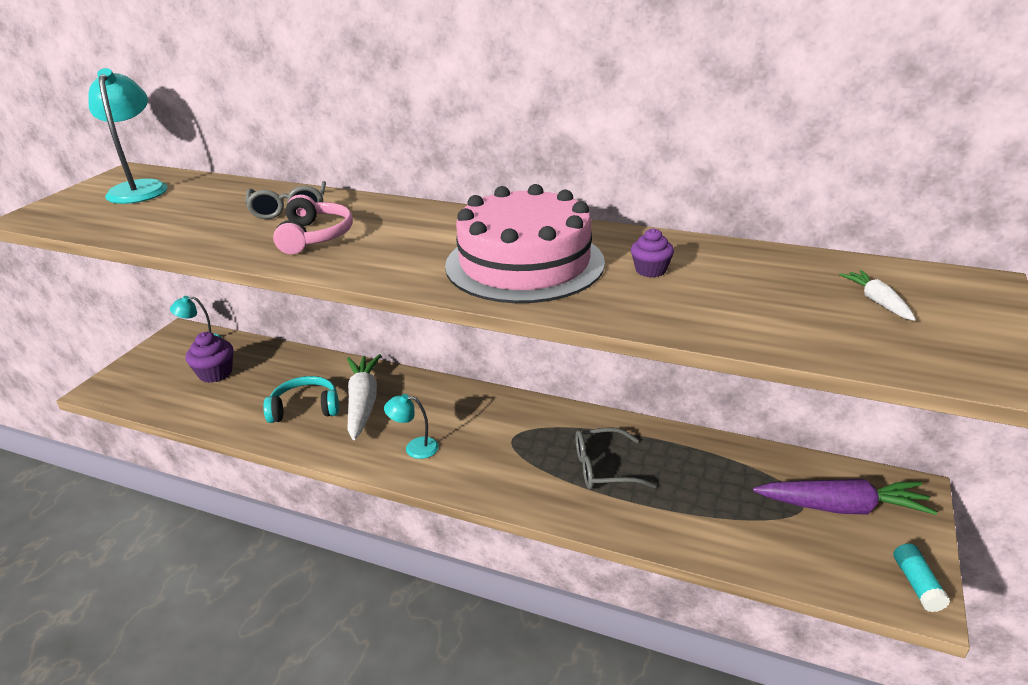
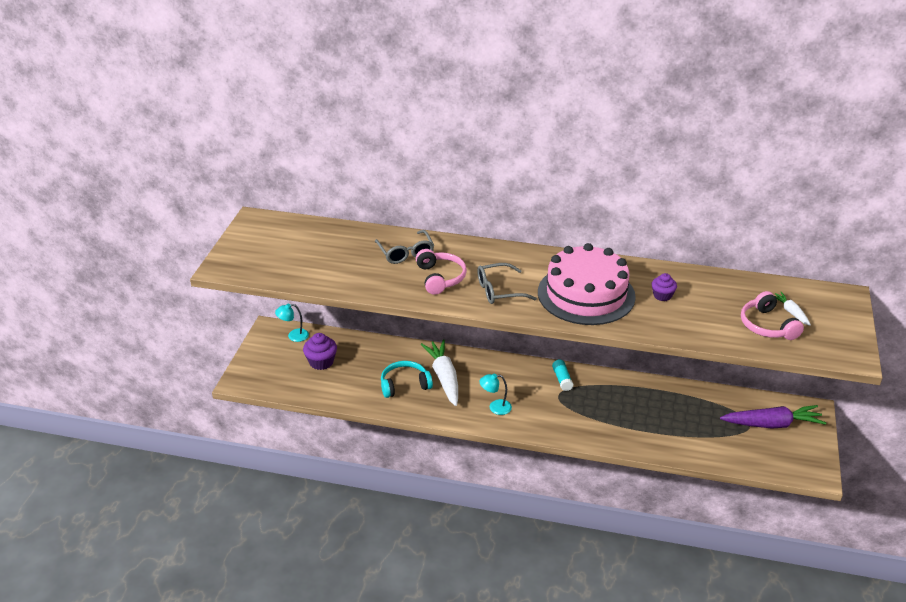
camera: 10 degrees left, 5 degrees up
turquoise lamp [88,68,167,204] -> none
grey glasses [576,427,657,489] -> grey glasses moved to [477,263,537,304]
turquoise glue stick [893,543,950,612] -> turquoise glue stick moved to [552,359,573,391]
none -> pink headphones [741,291,804,340]

